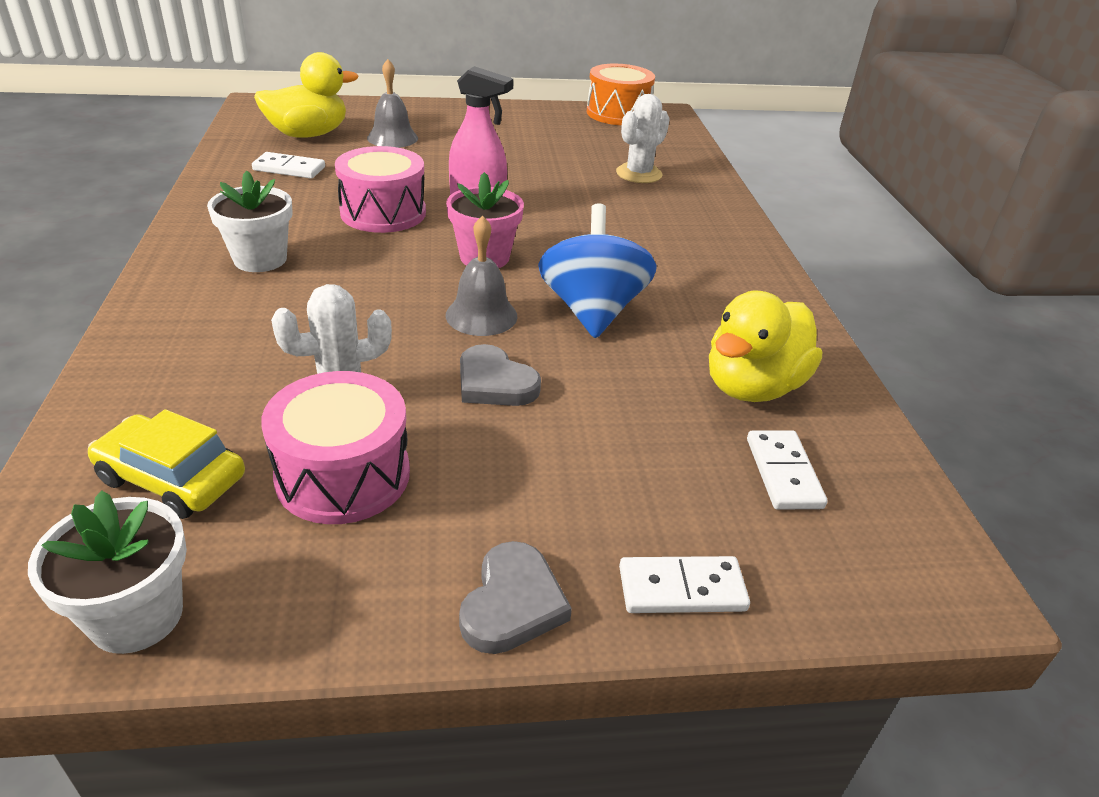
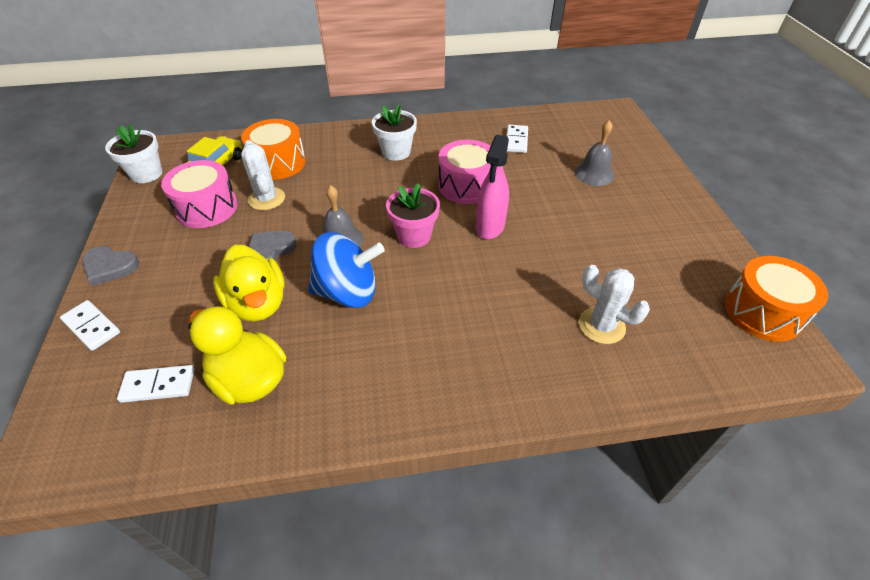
camera: 90 degrees right, 10 degrees up
yellow duck [254,52,358,138] -> yellow duck moved to [213,245,285,321]
white domino [619,556,750,613] -> white domino turned 45 degrees counterclockwise [60,300,120,351]
none -> orange drum [241,119,306,180]

